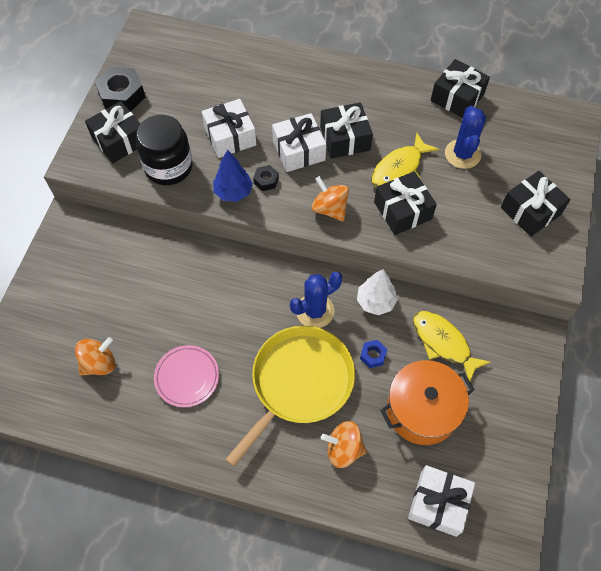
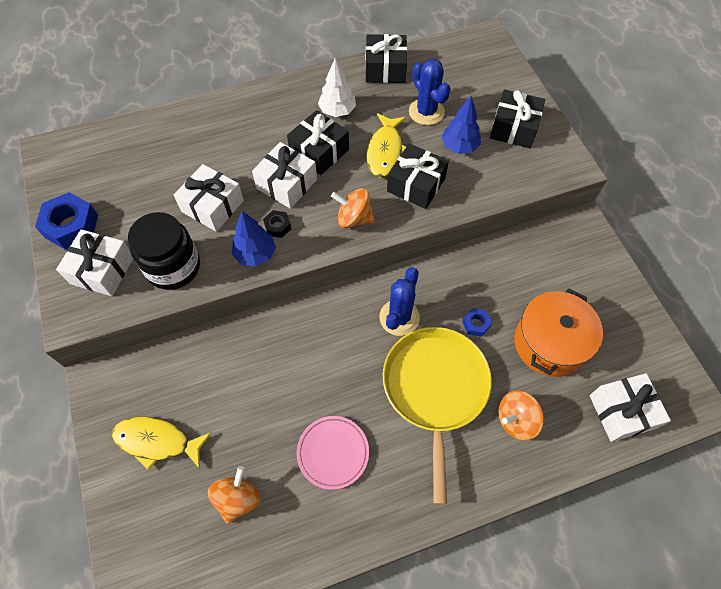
camera: 35 degrees left, 0 degrees up
black gift [85,101,141,163] -> white gift [56,229,133,296]
black nut [95,67,145,112] -> blue nut [35,192,98,250]
white tree [357,269,398,315] -> white tree moved to [318,58,356,117]
yellow fish [413,311,491,381] -> yellow fish moved to [112,417,211,470]
none -> blue tree [441,96,481,154]

